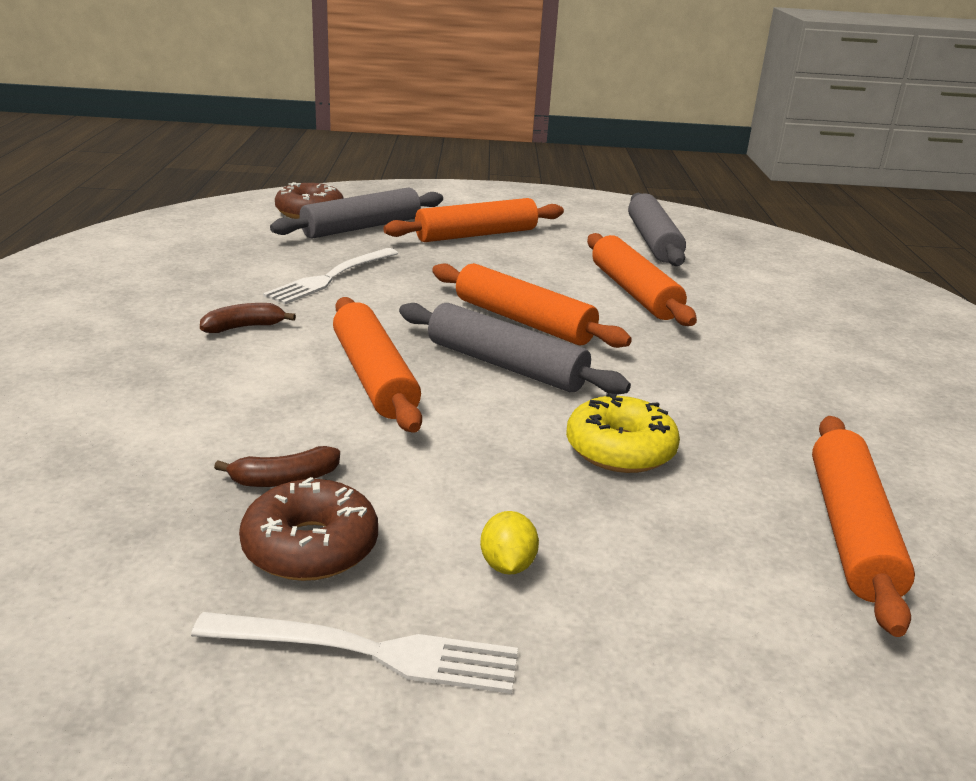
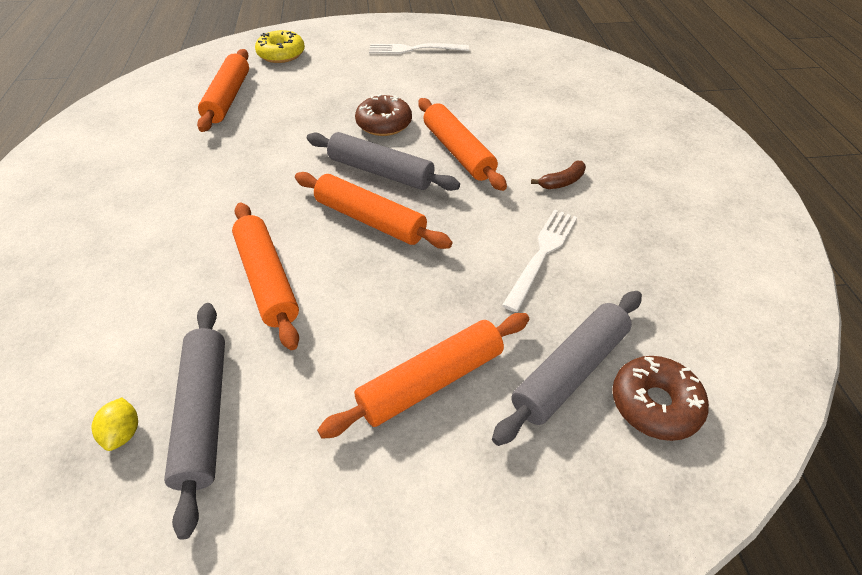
camera: 175 degrees right, 20 degrees up
brown banana [214,446,340,487] -> none
brown donut [239,477,378,581] -> brown donut moved to [355,94,412,136]
yellow lemon [480,511,539,575] -> yellow lemon moved to [92,398,138,451]
yellow donut [566,393,680,473] -> yellow donut moved to [255,30,305,63]

